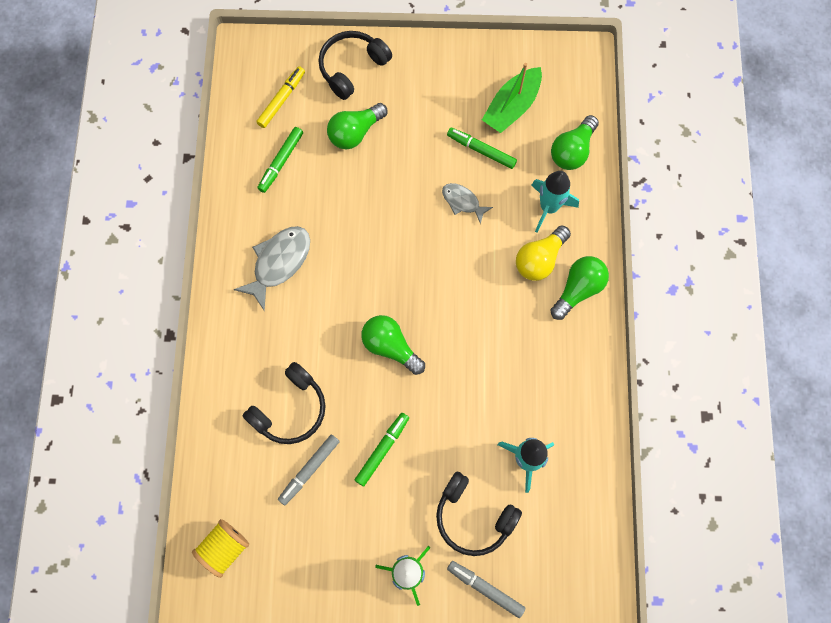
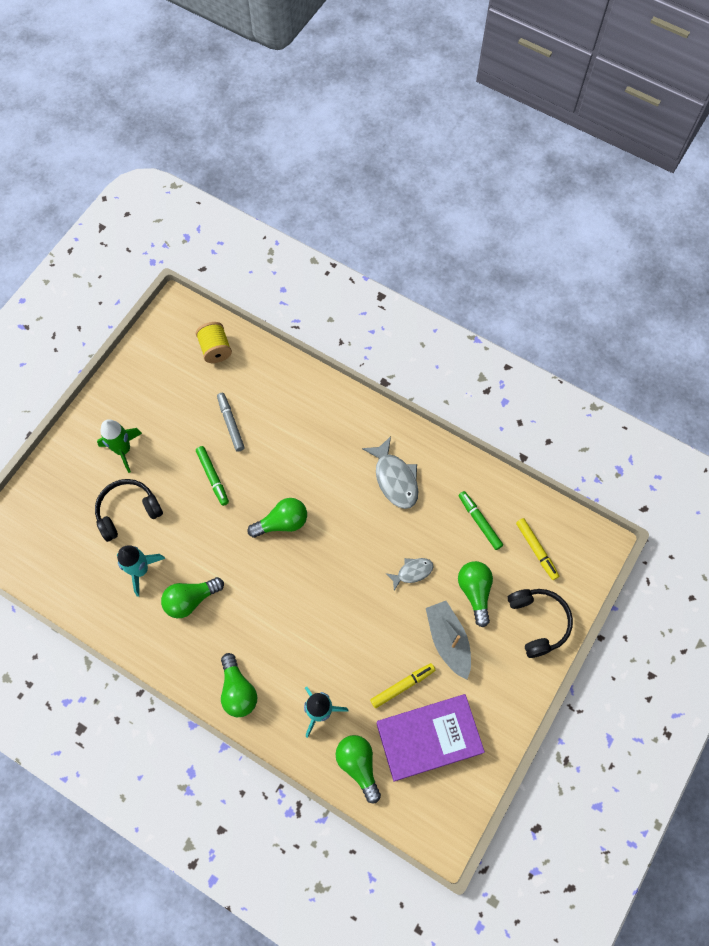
camera: 120 degrees right, 5 degrees down
black headphones [243,362,326,444] -> none
grey fish [442,183,493,224] -> grey fish moved to [386,558,434,591]
green marker [447,128,517,169] -> yellow marker [370,663,435,708]
grey marker [447,561,525,618] -> none
green boat [482,63,542,133] -> purple book [376,694,485,781]
yellow light bulb [516,225,571,281] -> none
none -> green light bulb [161,577,224,618]
none -> grey boat [426,601,471,680]

